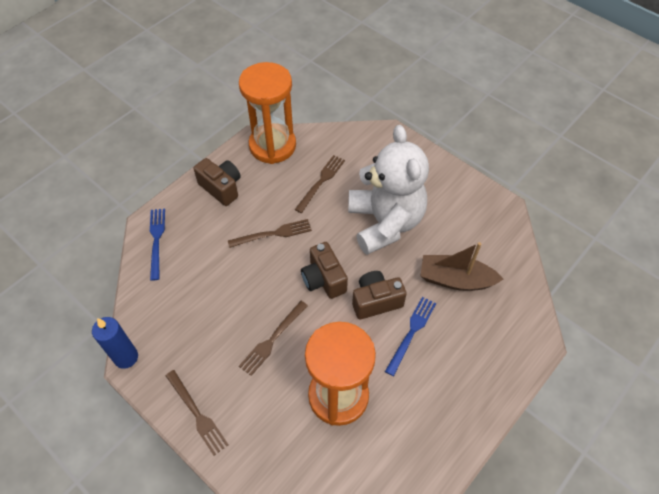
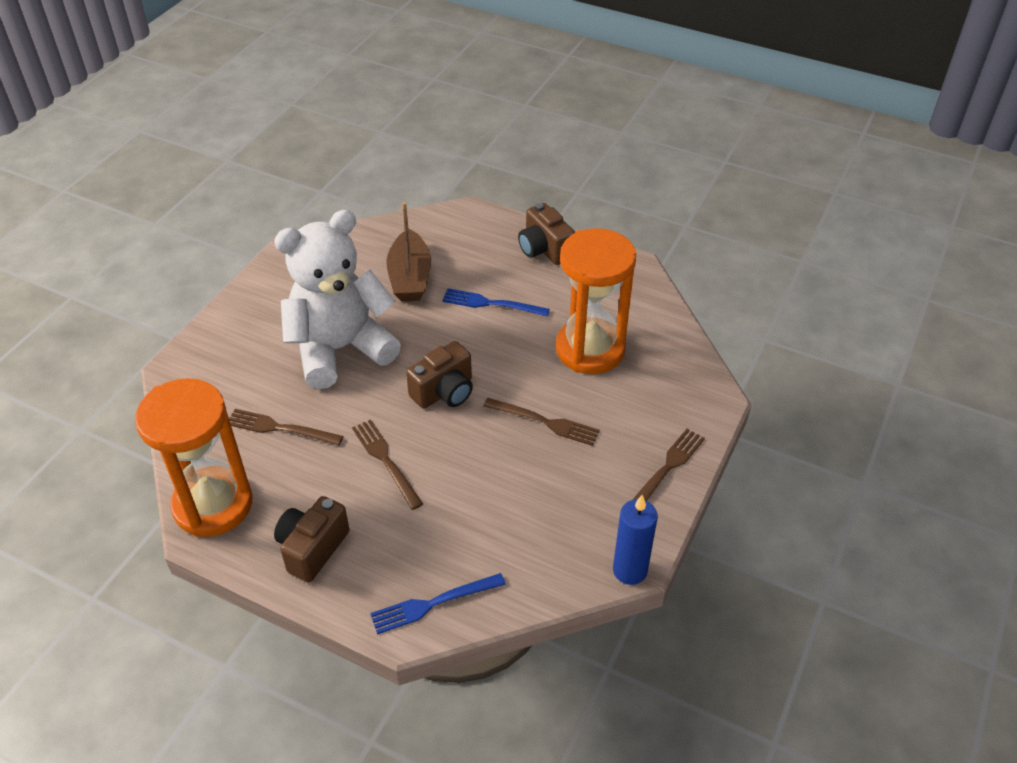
camera: 105 degrees left, 10 degrees down
brown camera [352,271,407,319] -> brown camera moved to [518,203,575,265]

